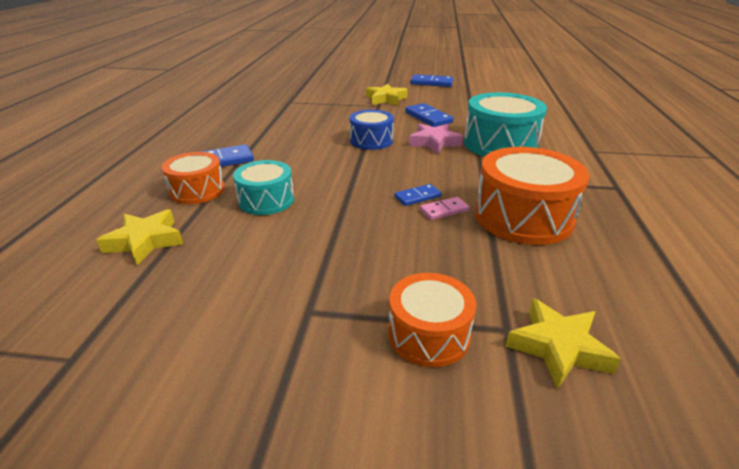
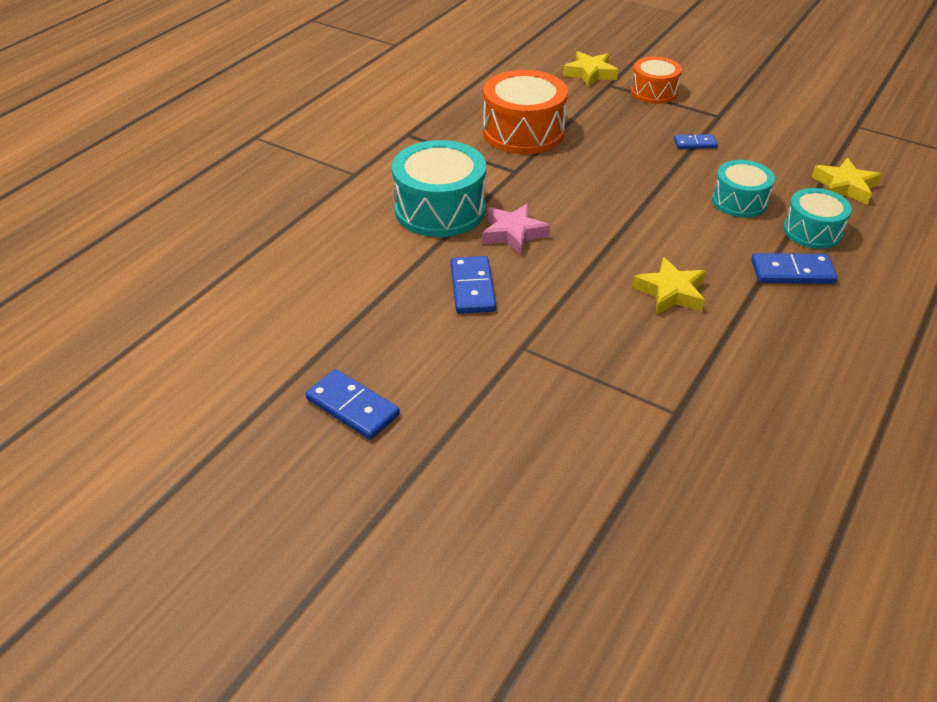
camera: 155 degrees left, 10 degrees up
orange drum [162,152,225,204] -> turquoise drum [783,188,852,249]
blue drum [349,110,394,150] -> none
yellow star [366,84,408,106] -> yellow star moved to [632,257,706,315]
blue domino [394,184,442,206] -> blue domino moved to [674,134,718,149]
pink domino [420,197,470,220] -> none

